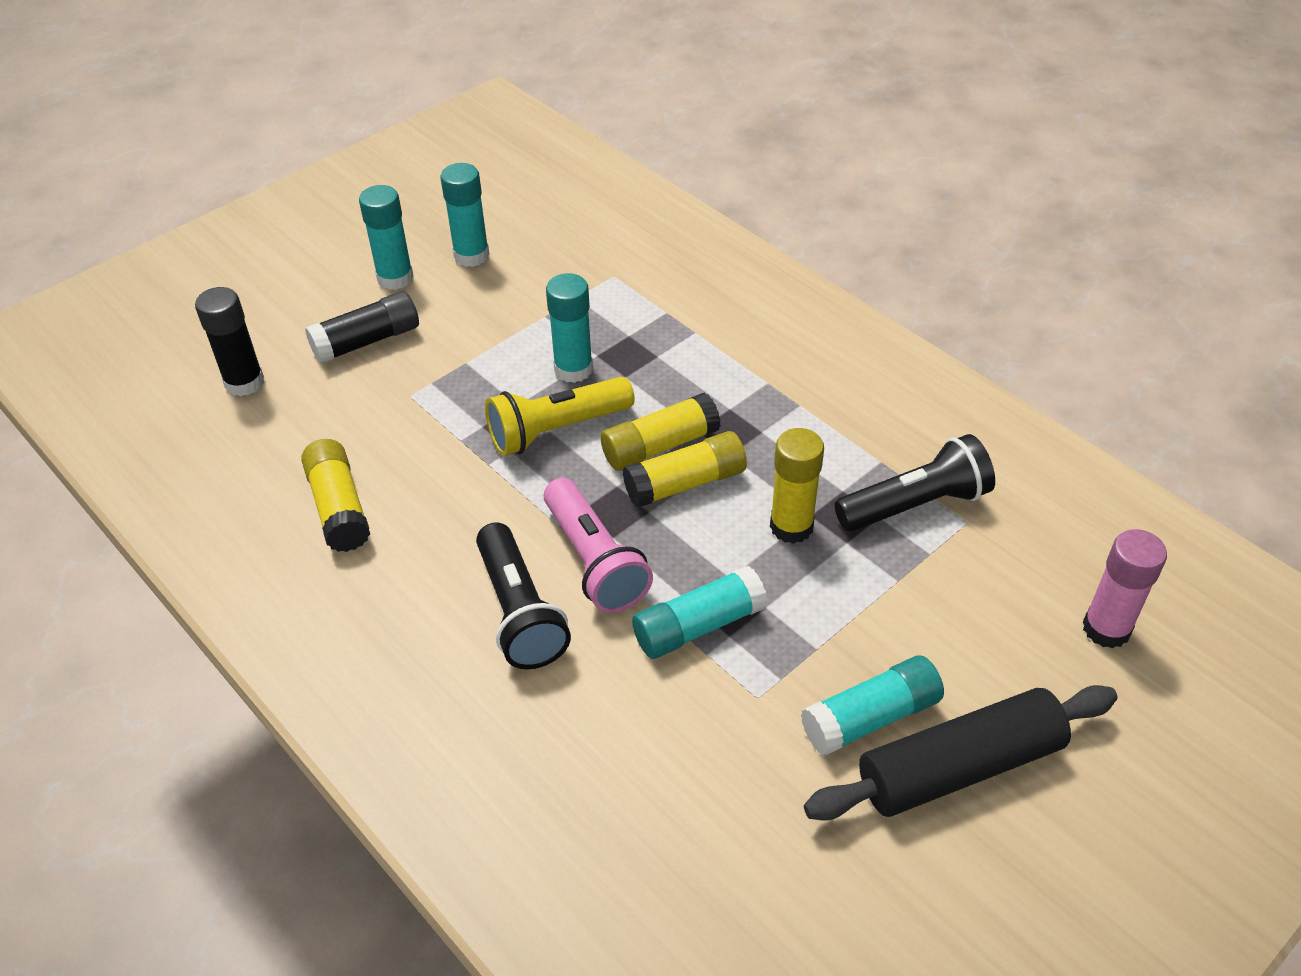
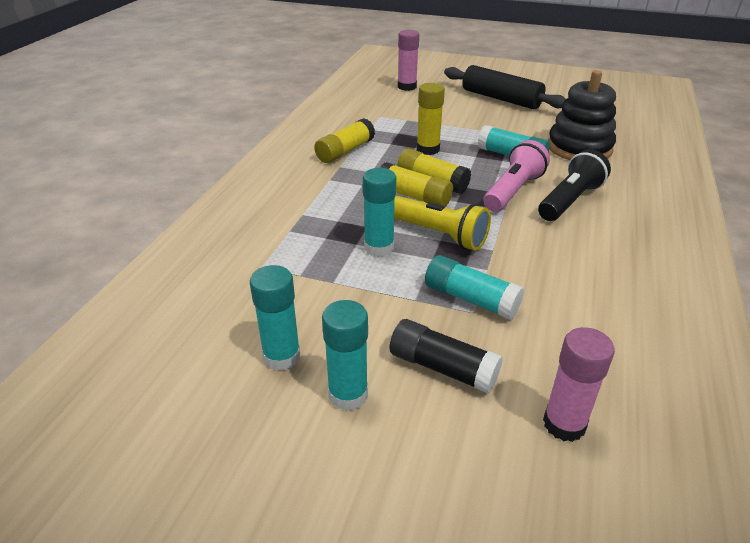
camera: 120 degrees left, 10 degrees down
black glue stick [195,287,264,396] -> pink glue stick [543,327,615,442]
yellow glue stick [301,439,370,552] -> yellow glue stick moved to [314,118,375,163]
turquoise glue stick [801,655,944,756] -> turquoise glue stick moved to [425,255,524,320]
black flashlight [835,434,995,532] -> none
none -> black stacking toy [548,70,616,160]

